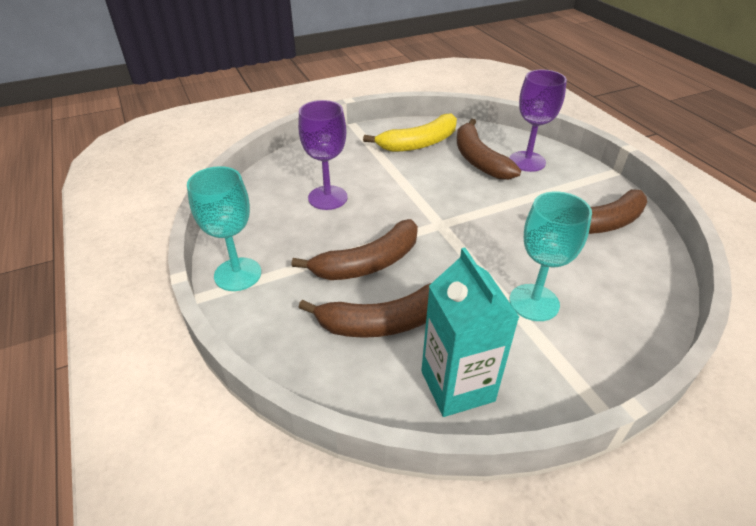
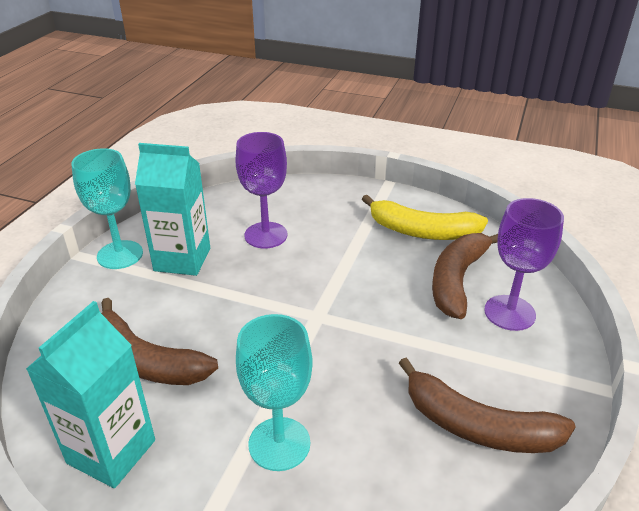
camera: 45 degrees right, 5 degrees down
brown banana [291,219,418,280] -> none
none -> turquoise carton [135,143,210,276]

